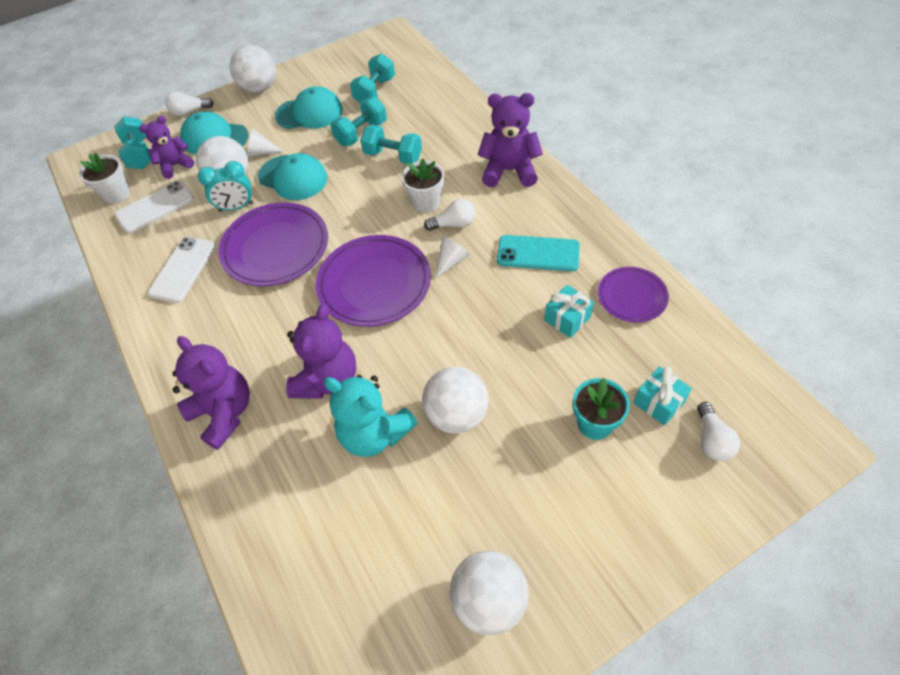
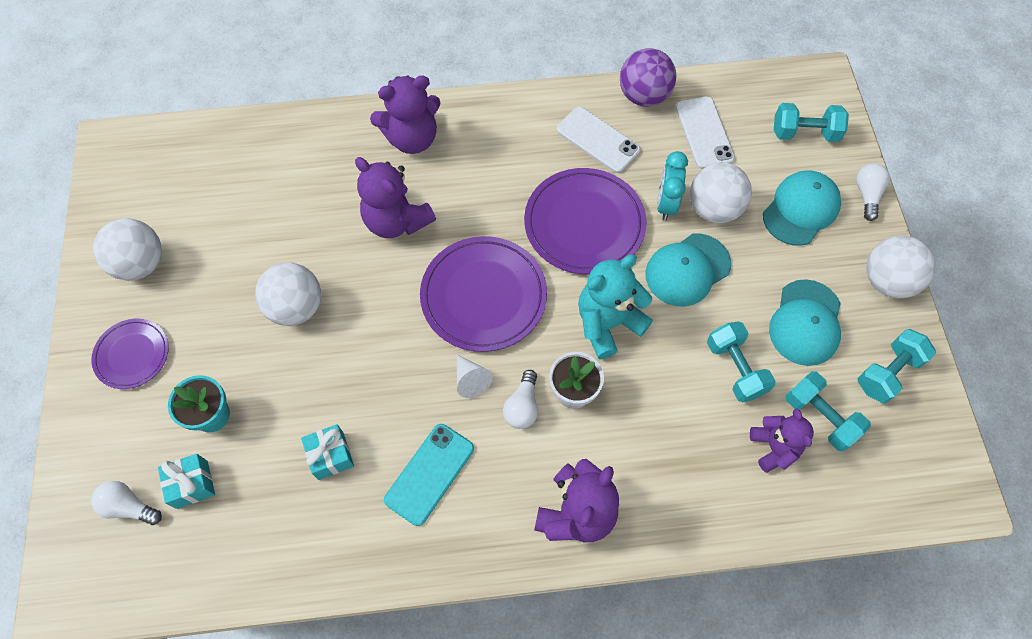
camera: 110 degrees right, 10 degrees up
white flower pot [79,152,130,204] -> none
purple teddy bear [139,116,194,179] -> purple teddy bear moved to [750,408,814,473]
white cone [247,128,284,157] -> none
turquoise teddy bear [323,375,418,457] -> turquoise teddy bear moved to [578,255,653,359]
turquoise dumbbell [360,125,422,164] -> turquoise dumbbell moved to [857,329,936,403]
purple plate [598,267,669,322] -> purple plate moved to [91,319,169,389]
none -> purple ball [620,48,676,107]

